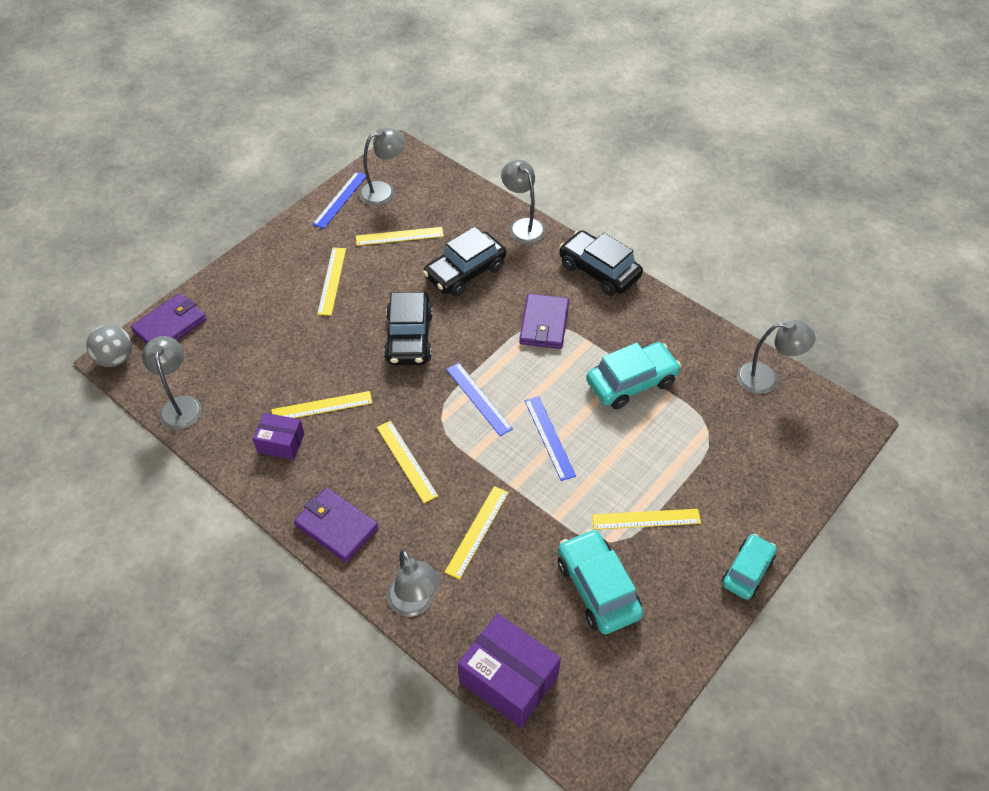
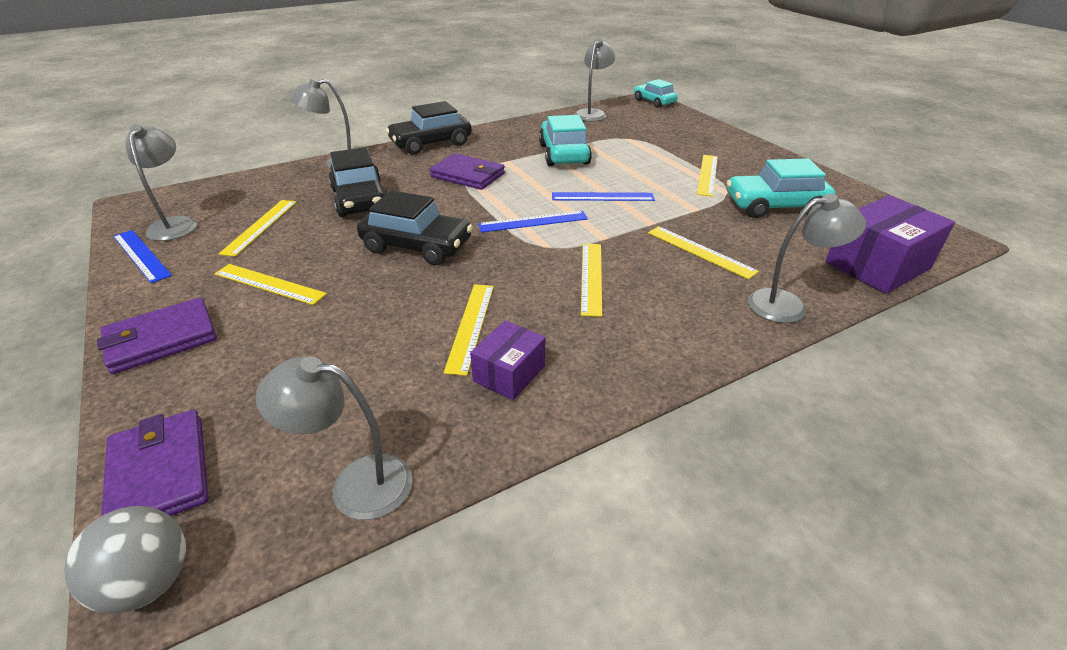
camera: 70 degrees left, 15 degrees down
purple wallet [294,488,379,563] -> purple wallet moved to [97,298,217,374]
yellow ruler [377,421,438,503] -> yellow ruler turned 75 degrees counterclockwise [581,244,602,317]
turquoise car [722,534,777,600] -> turquoise car moved to [634,79,678,108]

